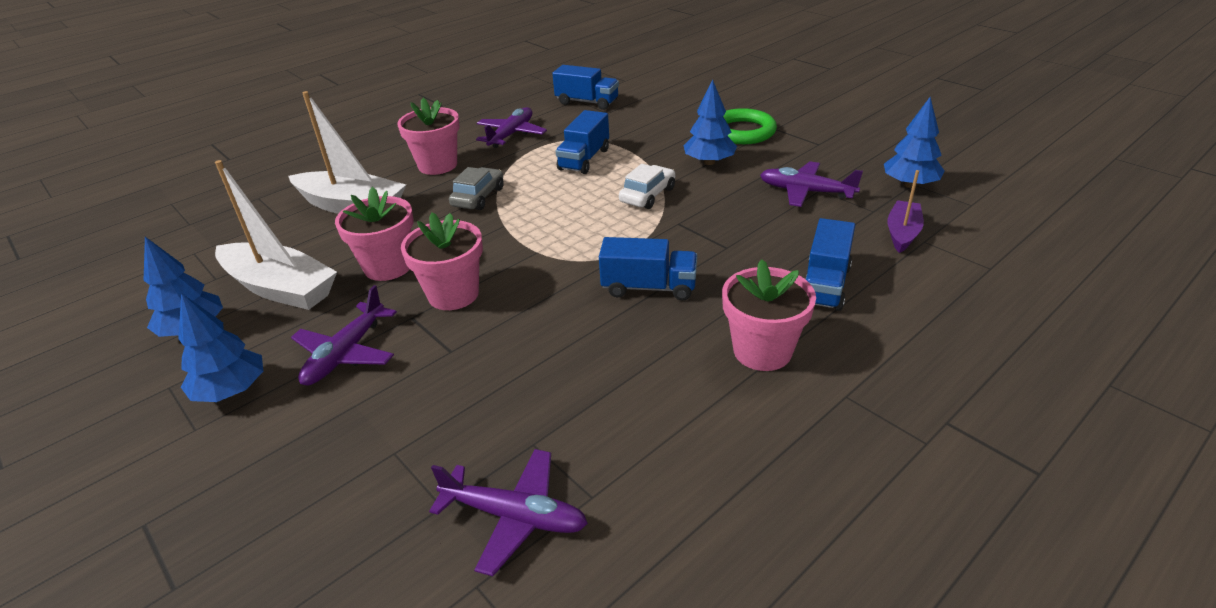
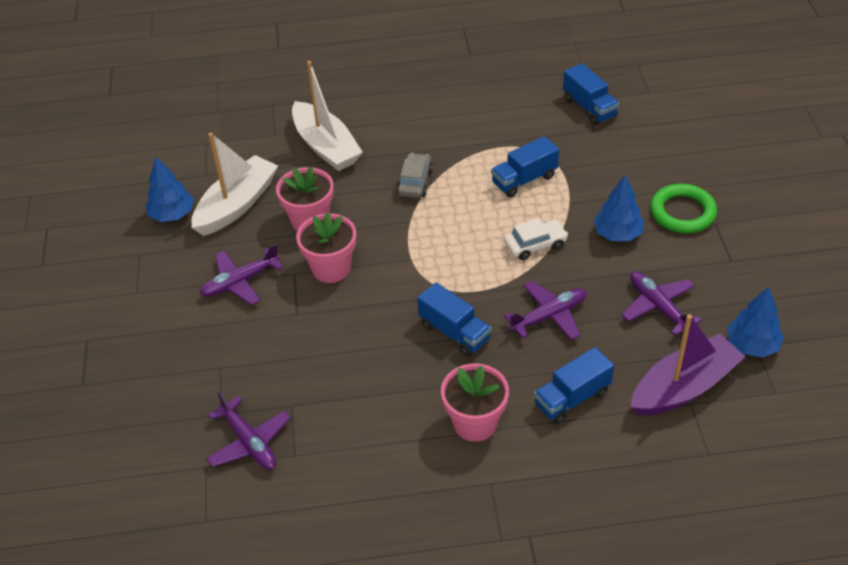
camera: 35 degrees right, 10 degrees up
blue tree [178,293,263,402] -> none
white boat [215,160,337,310] -> white boat turned 120 degrees counterclockwise [192,133,278,236]
pink flower pot [397,98,460,175] -> none
grey car [449,167,504,210] -> grey car turned 45 degrees counterclockwise [397,153,433,198]
purple plane [476,107,547,148] -> purple plane moved to [504,281,587,340]
purple boat [887,170,924,253] -> purple boat [630,314,745,416], size x1.79

